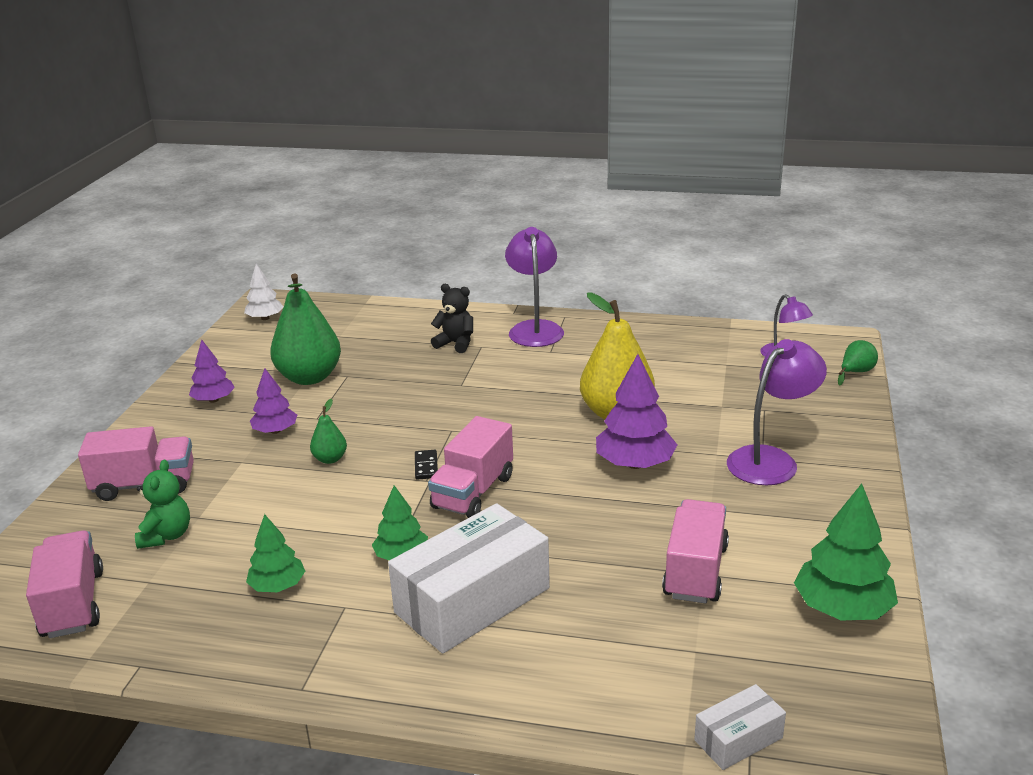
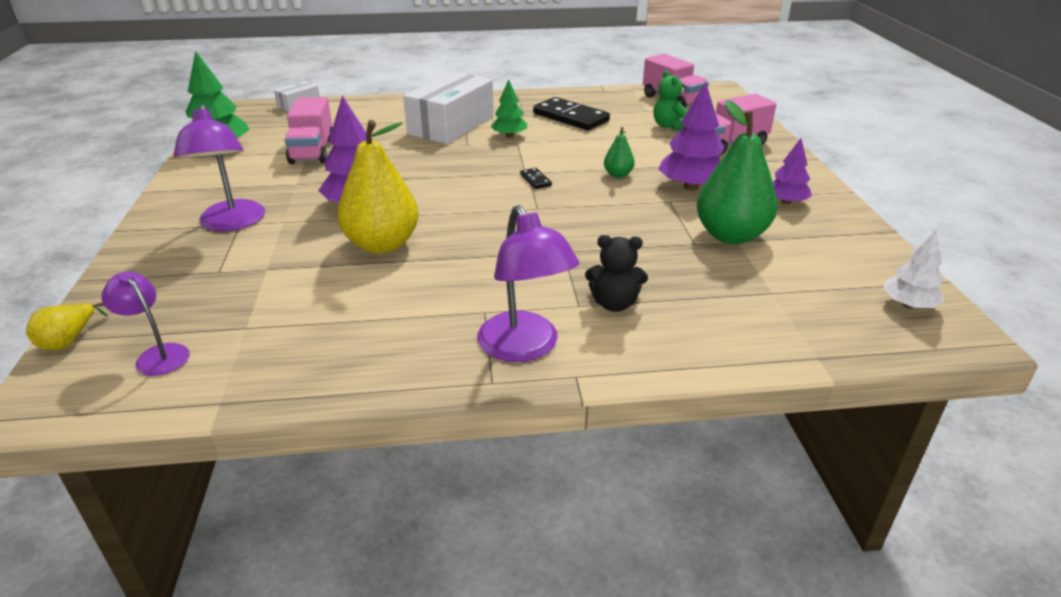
camera: 160 degrees right, 5 degrees up
green tree [246,514,305,592] -> black domino [533,97,610,130]
purple tree [250,368,297,434] -> purple tree [658,82,724,190], size x1.62
pink truck [428,416,513,518] -> none
purple lamp [727,339,827,485] -> purple lamp turned 45 degrees counterclockwise [173,104,265,231]
green pear [838,340,878,386] -> yellow pear [26,302,108,350]

